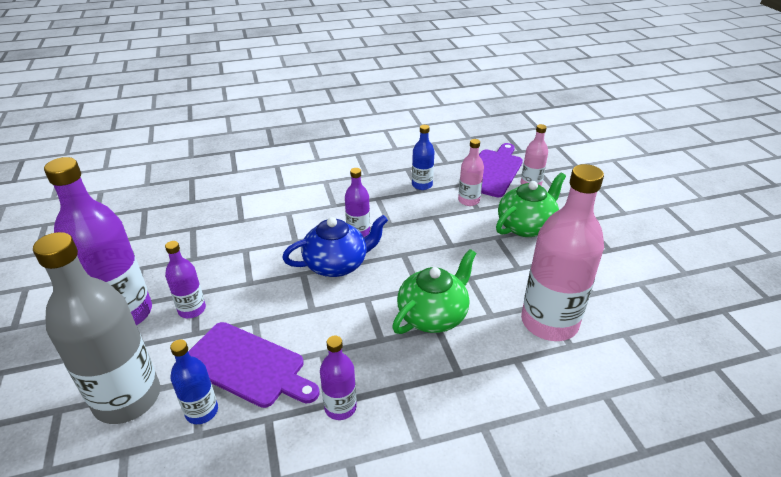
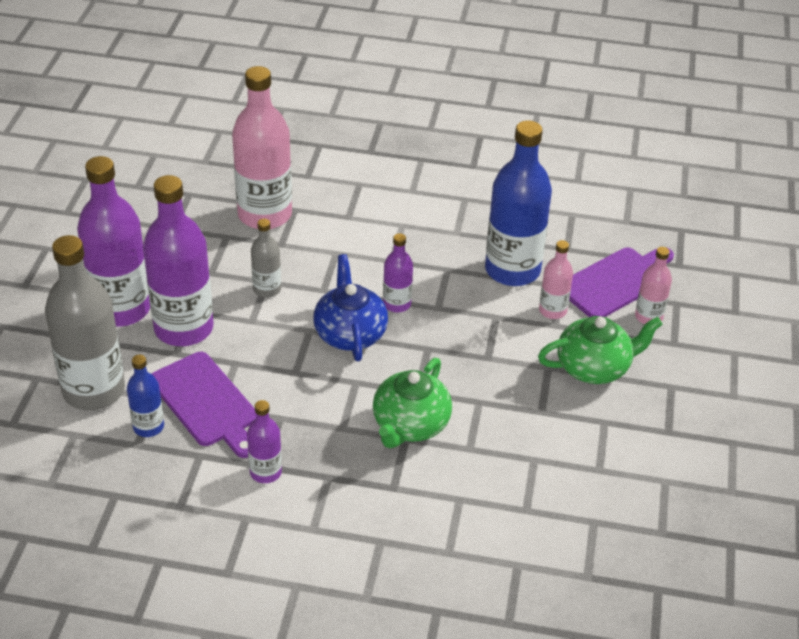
camera: 25 degrees right, 5 degrees up
purple bottle [165,241,206,318] -> purple bottle [143,175,214,346], size x2.04
blue teapot [282,215,388,277] -> blue teapot turned 105 degrees counterclockwise [314,254,388,361]
green teapot [392,249,477,334] -> green teapot turned 135 degrees clockwise [373,358,452,448]
blue bottle [412,125,435,190] -> blue bottle [485,120,552,286], size x2.04
pink bottle [521,164,604,341] -> pink bottle moved to [232,66,292,229]
none -> grey bottle [251,219,281,298]

